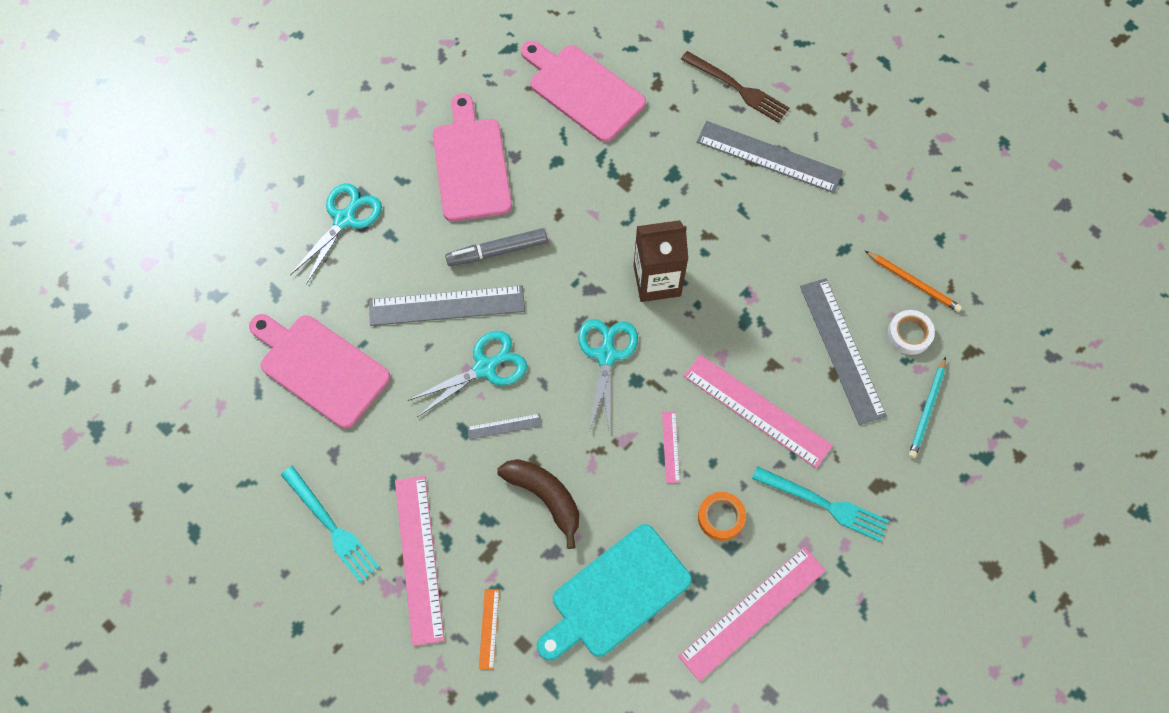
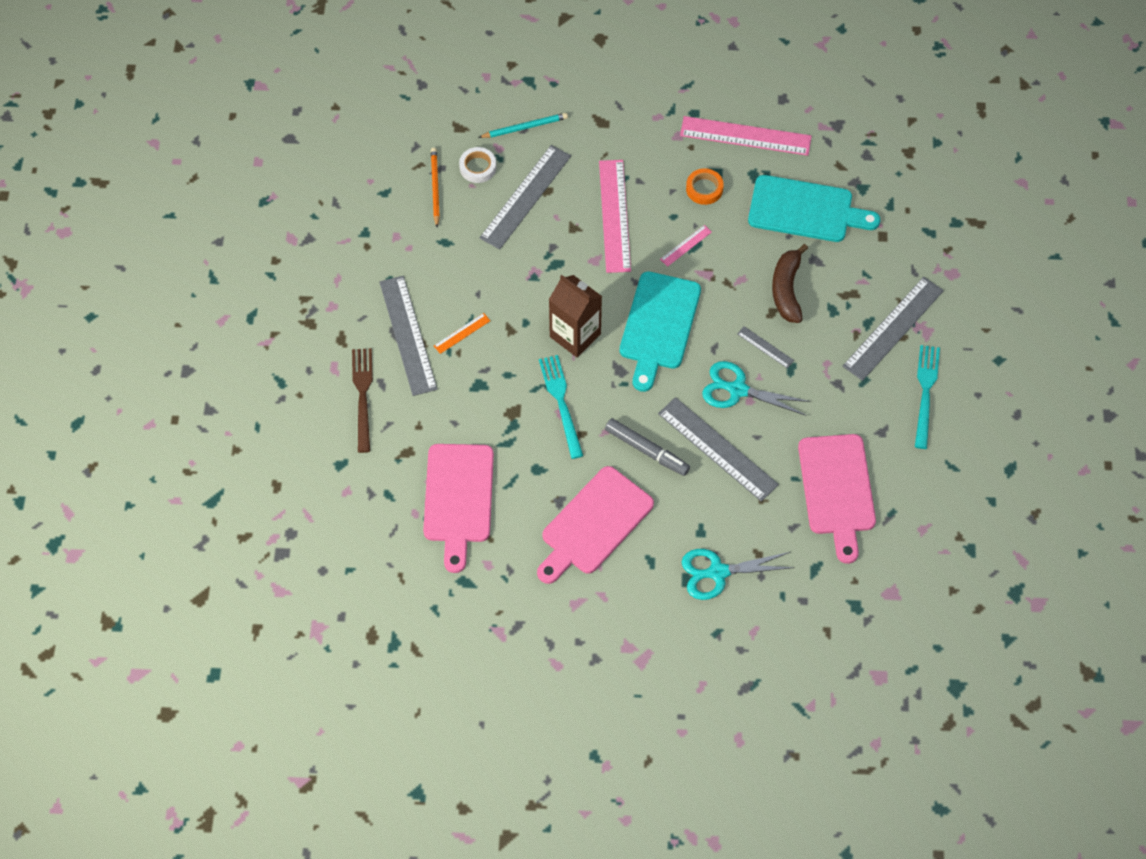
camera: 130 degrees left, 5 degrees down
pink ruler [395,476,444,646] -> grey ruler [842,277,944,381]
orange ruler [479,589,499,670] -> orange ruler moved to [434,313,490,354]
turquoise scissors [578,319,638,434] -> turquoise cutting board [620,272,701,392]
turquoise fork [752,466,889,542] -> turquoise fork moved to [539,355,583,459]

